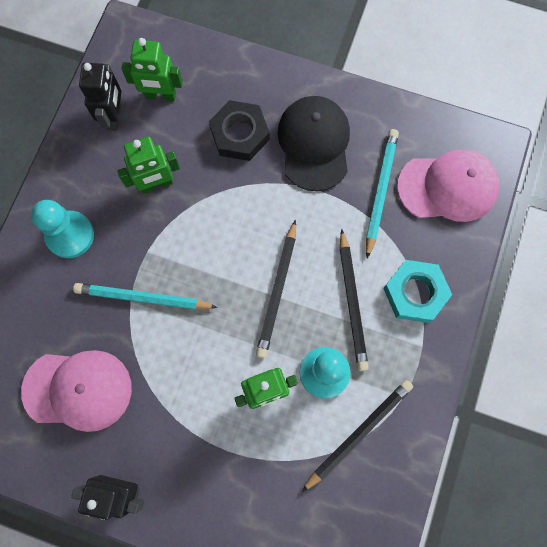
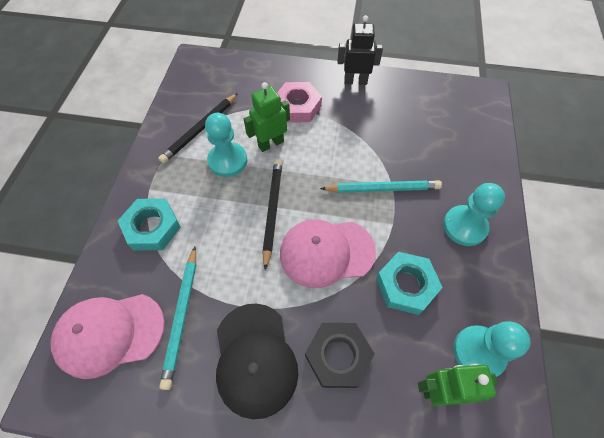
camera: 170 degrees right, 15 degrees down
pink cap [21,350,132,432] -> pink cap moved to [280,220,376,288]
black robot [79,63,121,131] -> turquoise pawn [453,321,531,377]
green robot [117,136,180,194] -> turquoise nut [376,252,443,315]
black pencil [340,229,369,371] -> none
none -> pink nut [277,82,322,123]

